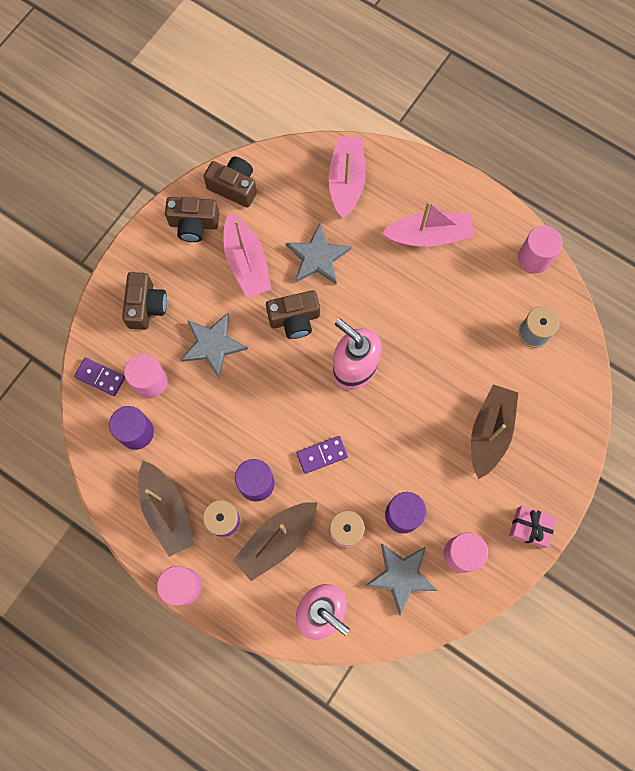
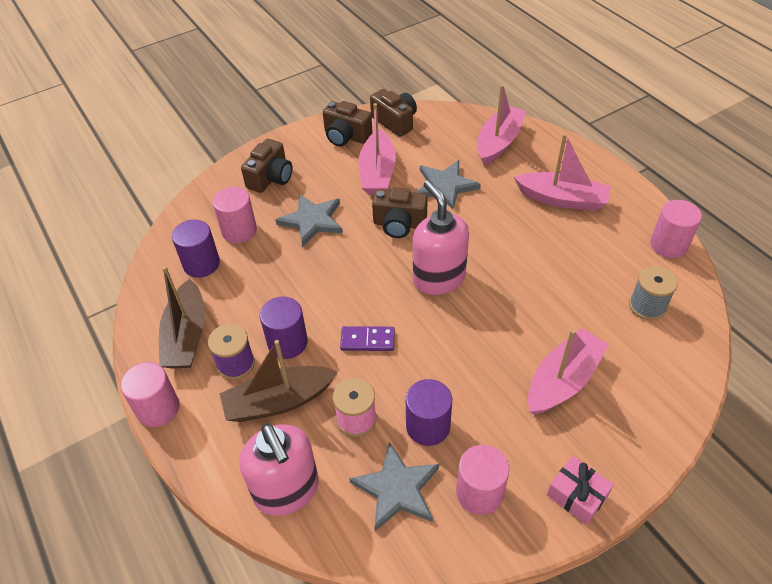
camera: 25 degrees right, 25 degrees down
purple domino [74,357,125,396] -> none
brown boat [471,384,518,479] -> pink boat [528,328,609,415]

